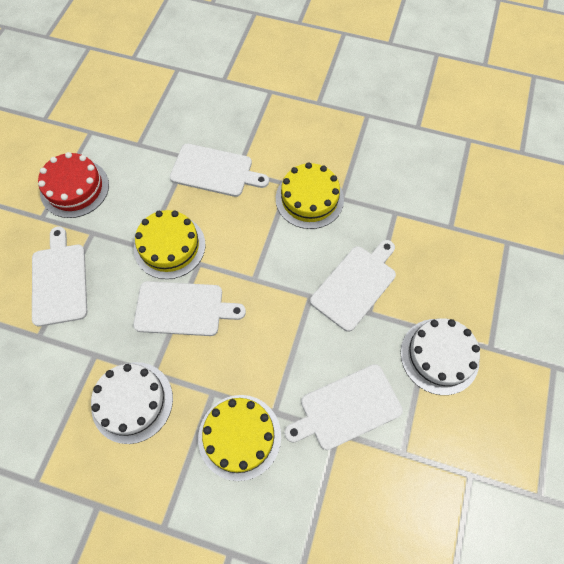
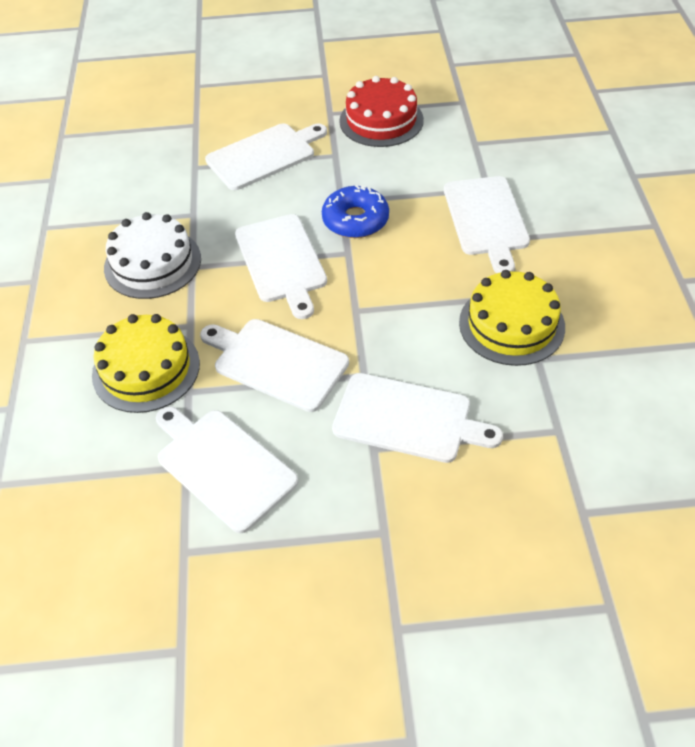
camera: 70 degrees right, 15 degrees down
yellow cake [134,210,206,279] -> blue donut [322,185,389,238]
white cake [400,318,480,395] -> none
none -> white cutting board [200,319,349,412]

